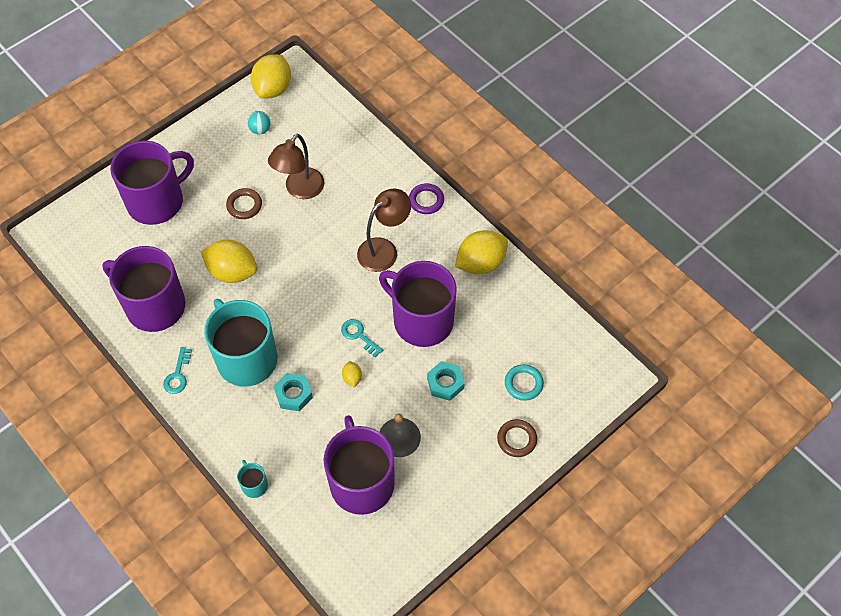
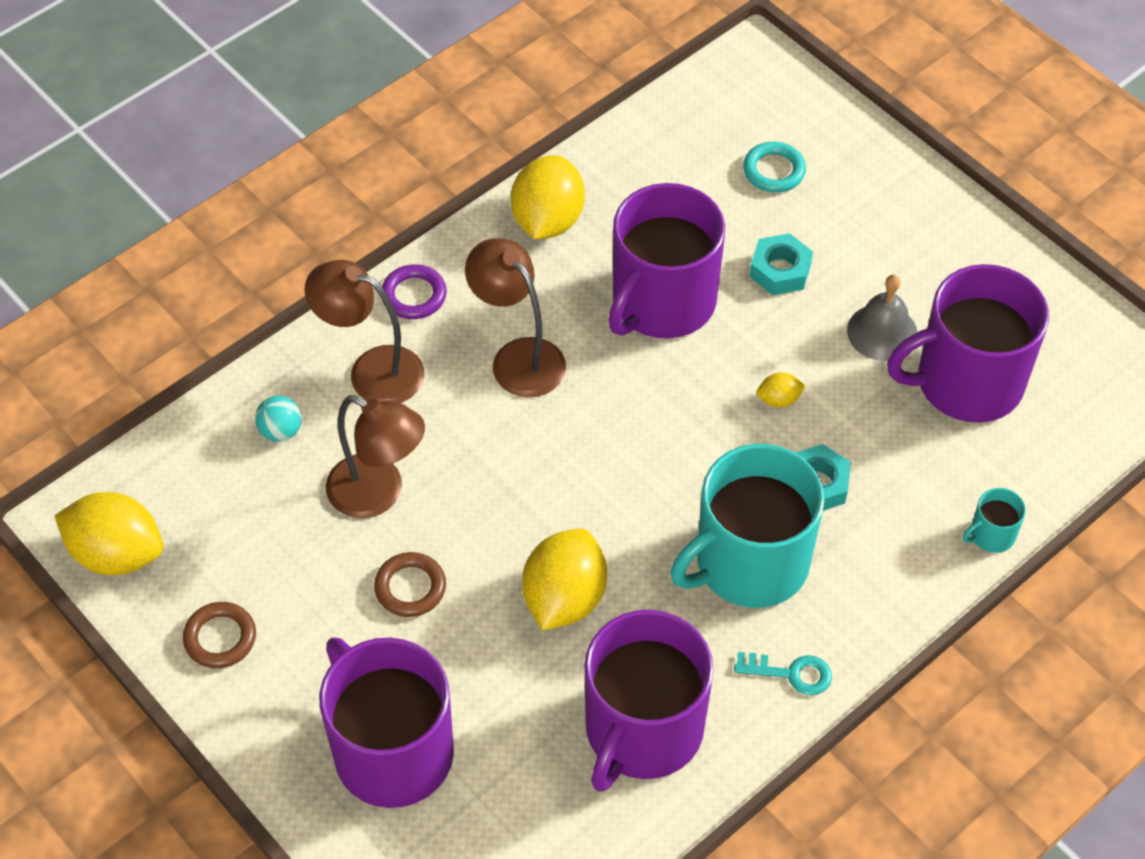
camera: 90 degrees left, 5 degrees down
turquoise ball [247,111,271,134] -> turquoise ball moved to [255,396,302,442]
turquoise key [341,319,383,357] -> none
yellow lemon [455,230,508,274] -> yellow lemon turned 45 degrees clockwise [511,155,585,239]
brown ring [497,419,537,457] -> brown ring moved to [183,602,256,668]
none -> brown lamp [305,260,424,403]

